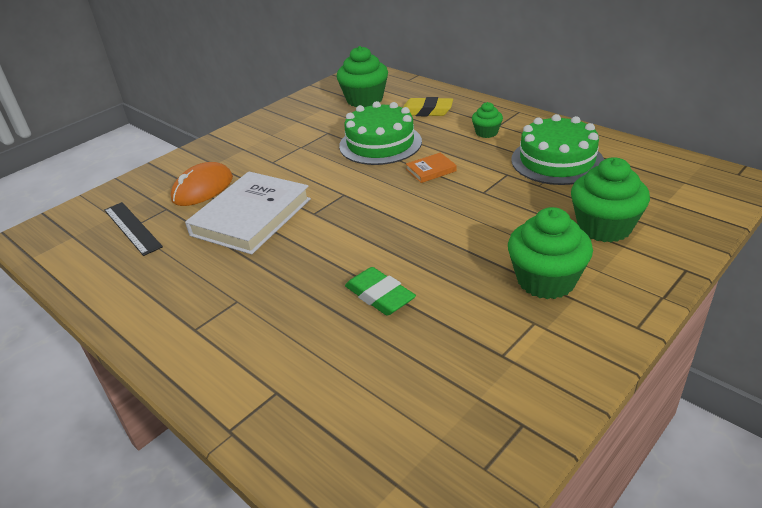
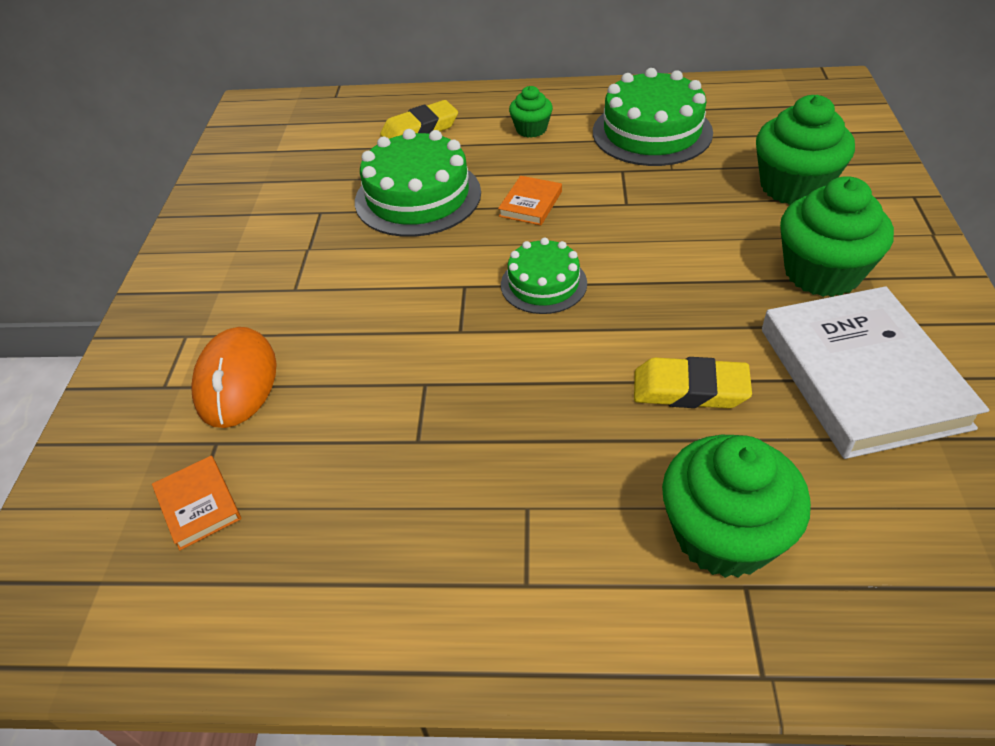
camera: 40 degrees left, 10 degrees up
black ruler [104,202,163,256] -> orange book [152,456,241,550]
white book [185,171,311,254] -> white book moved to [762,286,989,459]
green cupcake [337,46,388,107] -> green cupcake moved to [662,435,811,578]
green eraser [345,267,416,316] -> yellow eraser [634,357,752,408]
none -> green cake [501,238,587,314]

